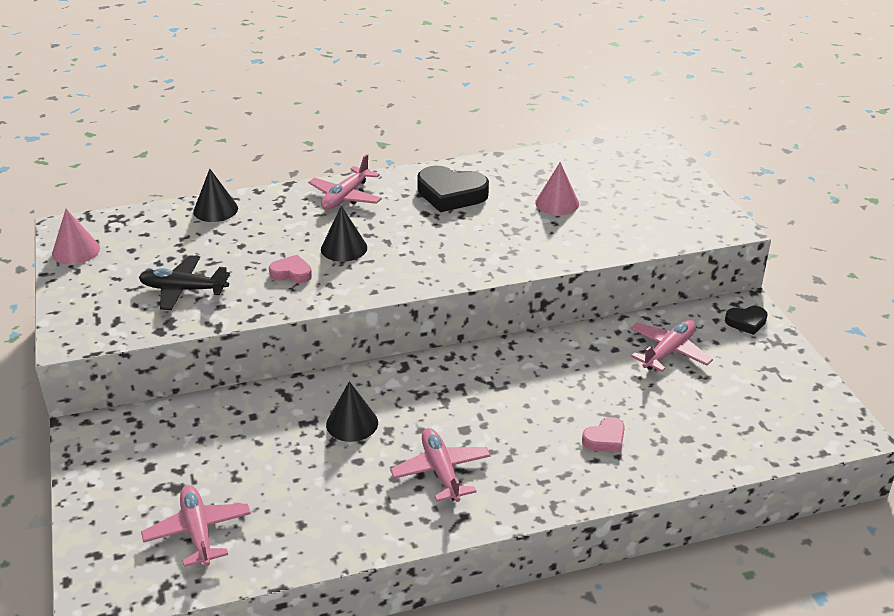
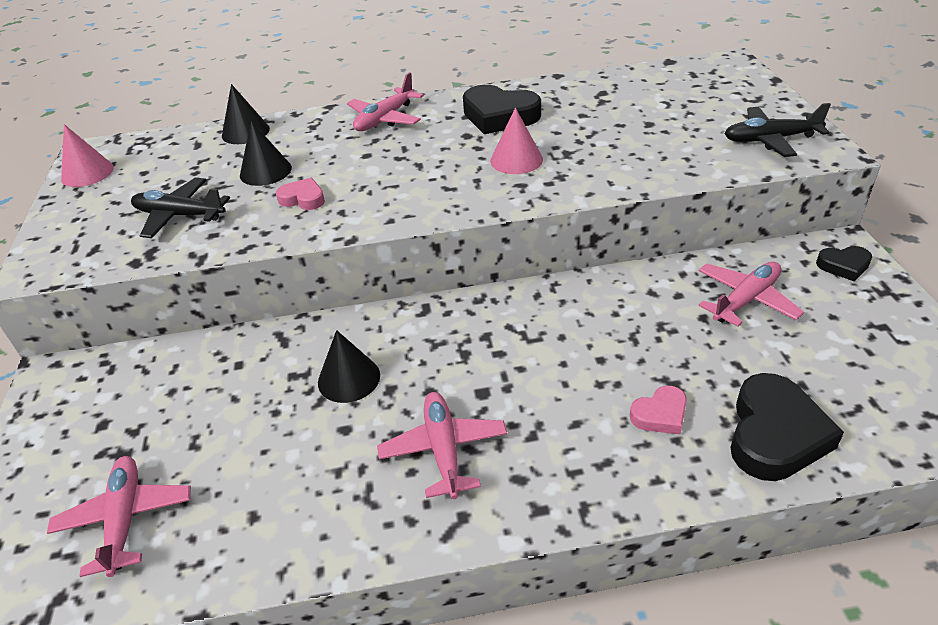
camera: 10 degrees right, 5 degrees up
black cone [321,206,367,262] -> black cone moved to [240,121,292,186]
pink cone [535,162,579,215] -> pink cone moved to [490,108,543,174]
none -> black plane [724,103,831,157]
none -> black heart [730,373,844,481]

